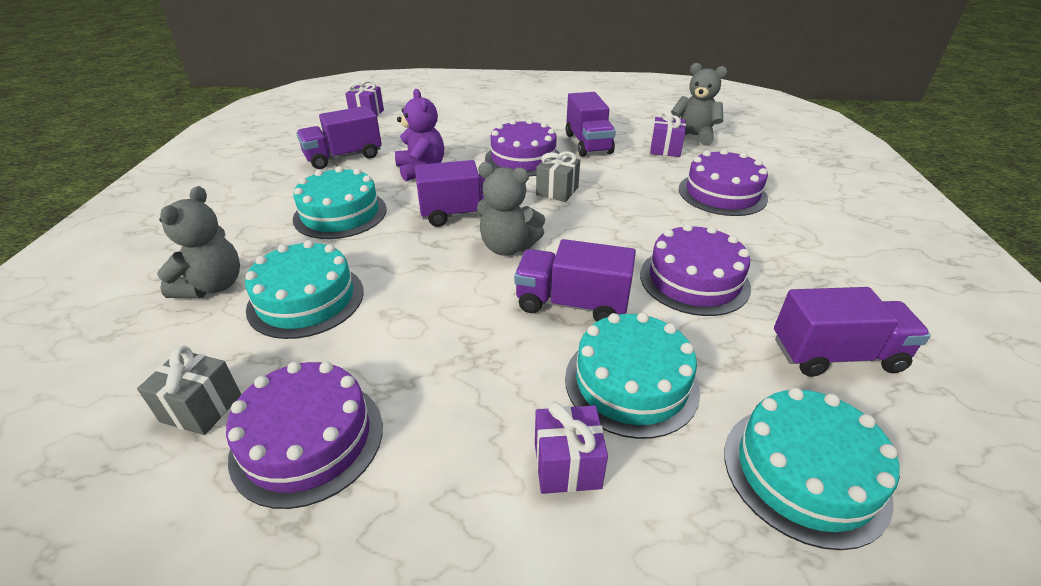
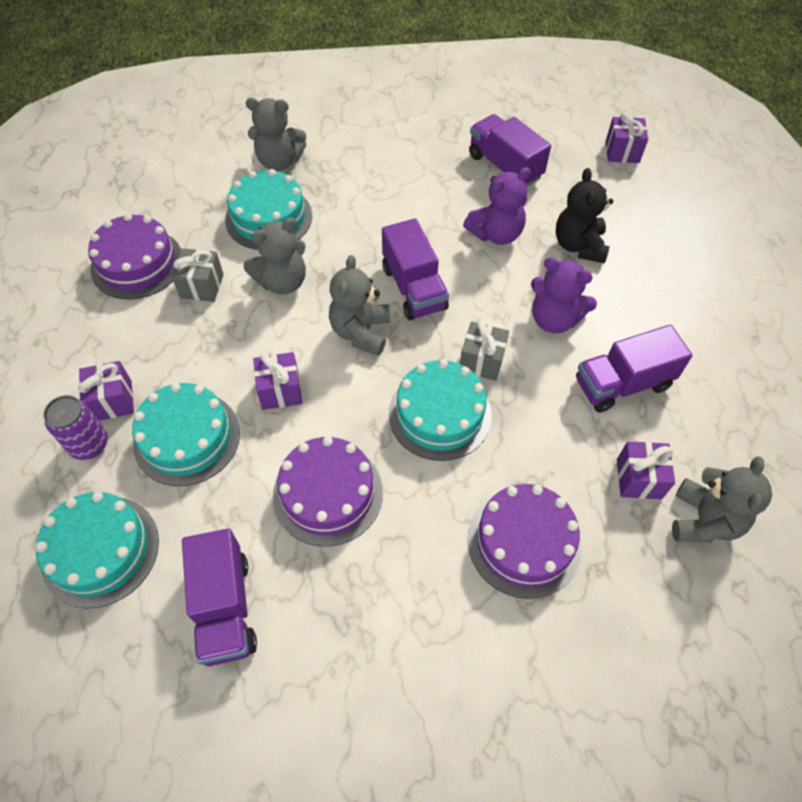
camera: 80 degrees right, 20 degrees up
grey gift [137,346,241,435] -> grey gift moved to [171,248,224,302]
turquoise cake [293,166,387,239] -> turquoise cake moved to [389,359,492,461]
purple cake [485,119,560,177] -> purple teddy bear [531,257,597,333]
purple truck [514,239,636,322] -> purple gift [253,352,302,410]
none -> purple can [43,395,108,460]
none -> grey teddy bear [243,217,306,294]
none -> black teddy bear [556,168,613,263]

